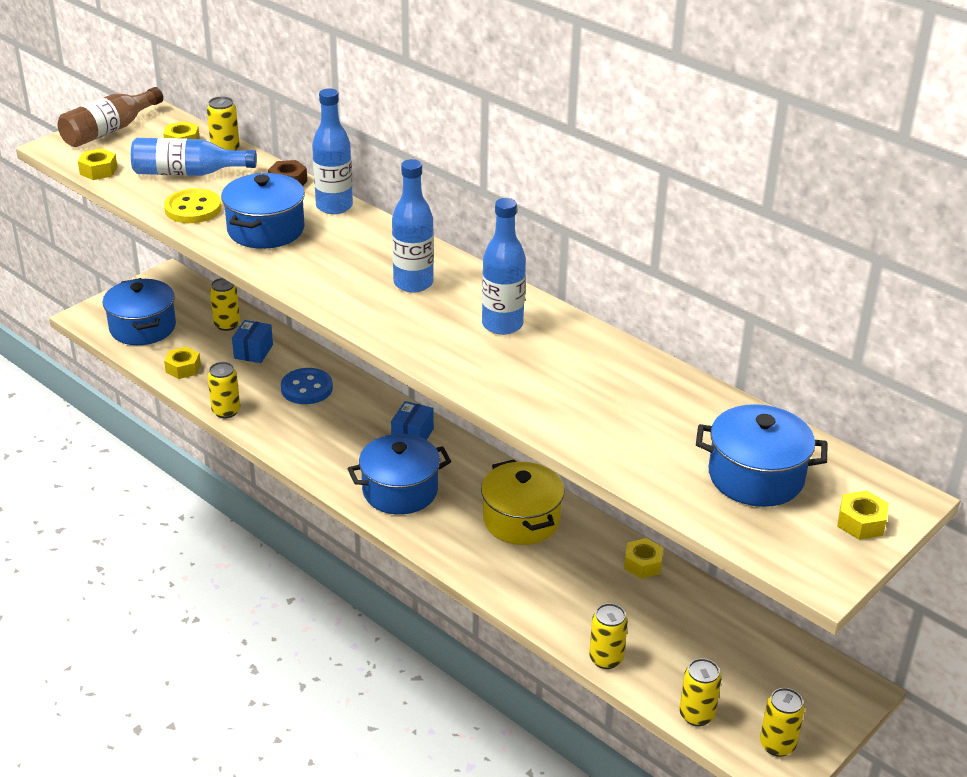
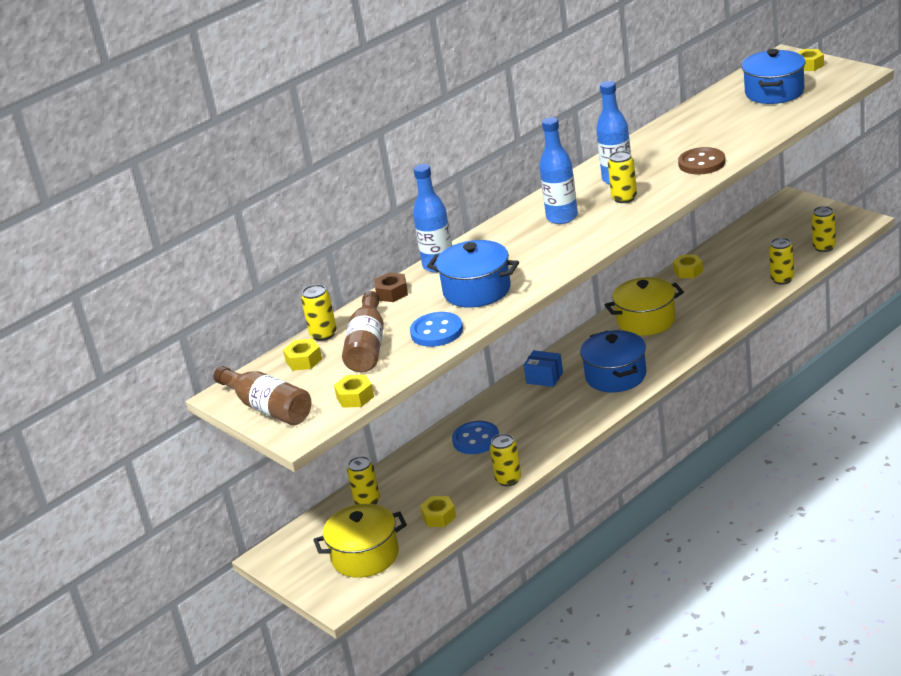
camera: 80 degrees left, 5 degrees down
blue pot [102,278,176,345] -> yellow pot [313,504,407,578]
blue bottle [131,138,257,176] -> brown bottle [342,291,384,372]
yellow button [164,188,222,223] -> blue button [410,312,463,347]
blue box [232,320,273,363] -> none
yellow can [760,688,805,757] -> yellow can moved to [608,151,637,203]
none -> brown button [678,147,725,175]

